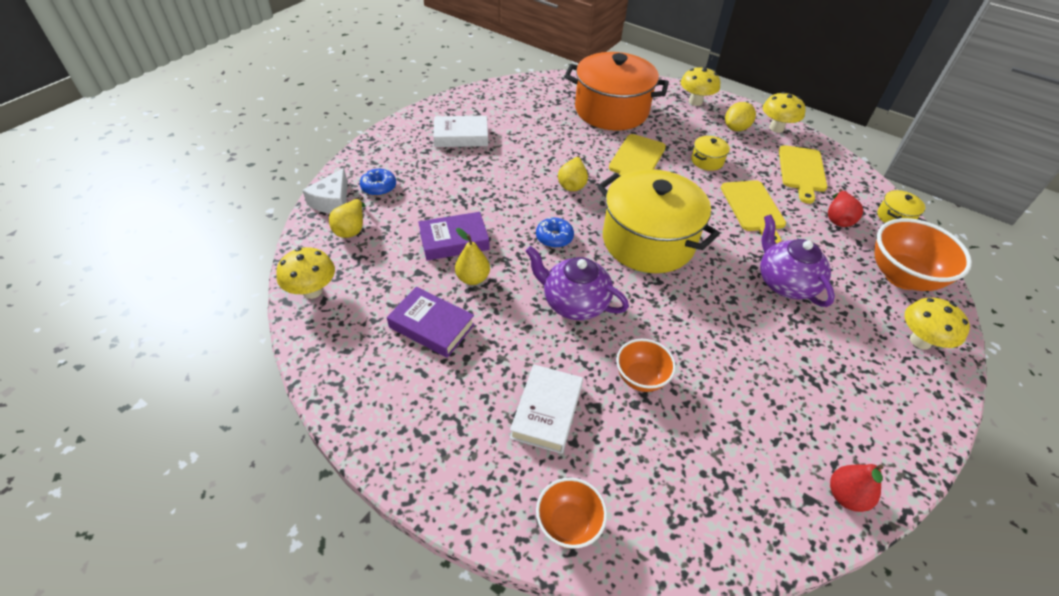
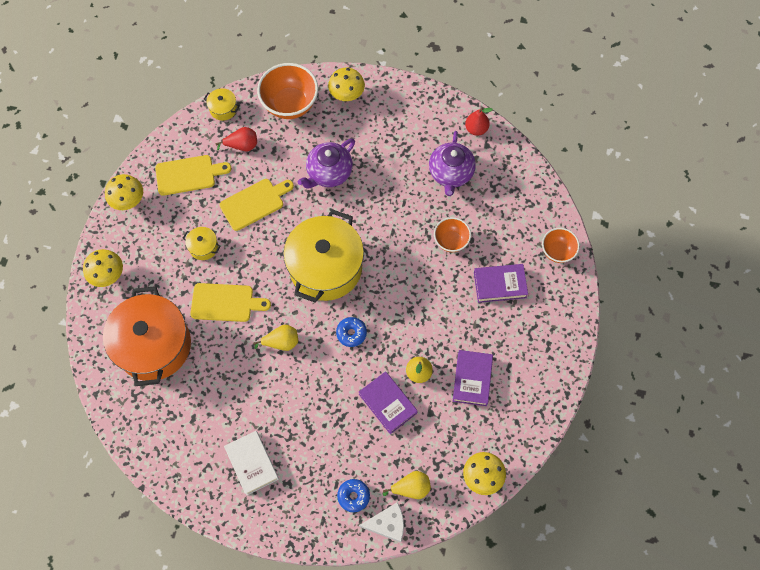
camera: 110 degrees left, 20 degrees up
white book [510,364,583,454] -> purple book [474,264,528,303]
purple teapot [526,246,629,320] -> purple teapot moved to [429,131,476,196]
yellow lemon [725,102,756,131] -> none

